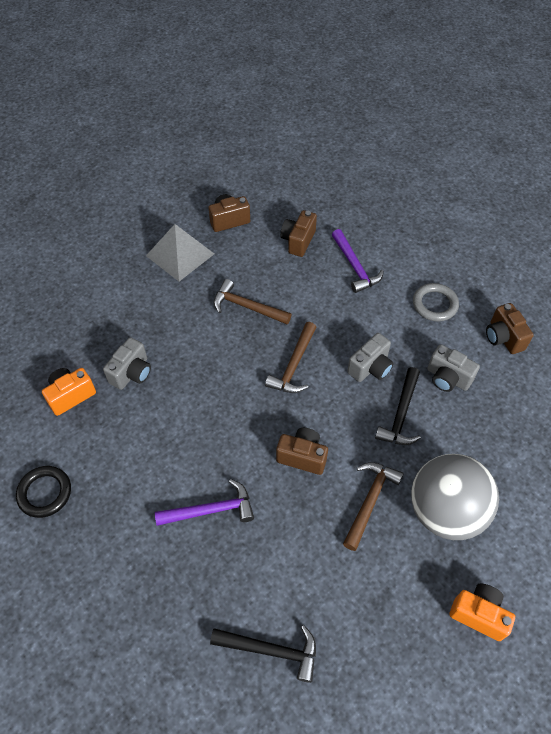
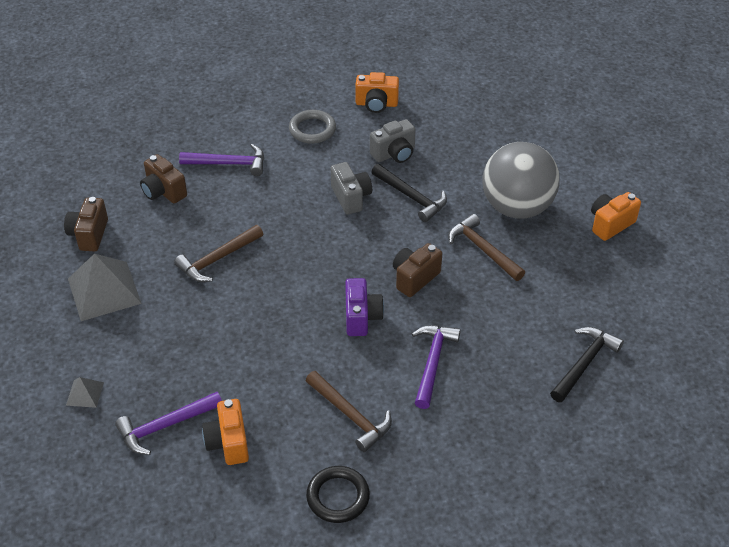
camera: 65 degrees left, 10 degrees down
grey camera [103,337,151,390] -> none
brown hammer [265,322,317,393] -> brown hammer moved to [306,371,392,452]
brown camera [486,303,534,354] -> orange camera [355,72,399,113]
none -> grey pyramid [66,377,104,408]
none -> purple hammer [115,392,222,455]
none -> purple camera [345,278,384,336]

